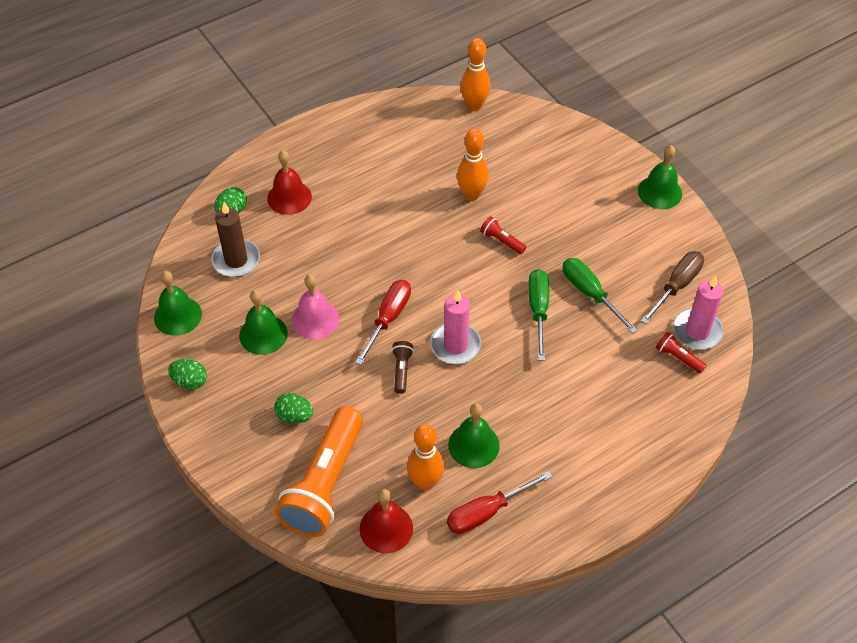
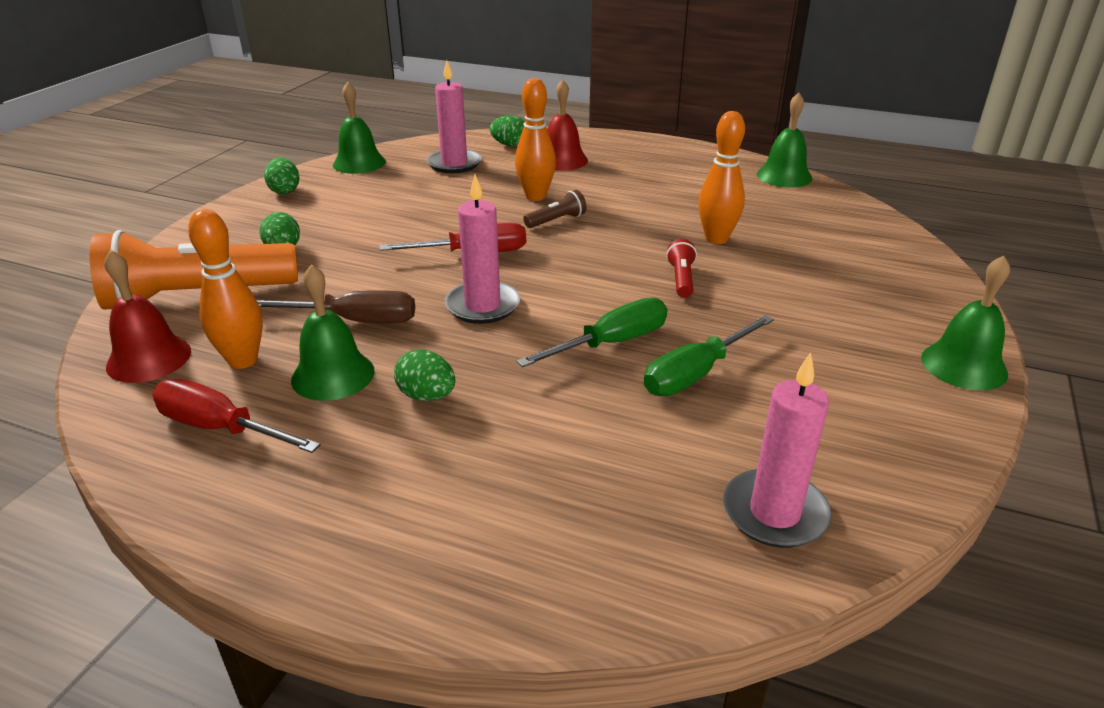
camera: 55 degrees right, 20 degrees down
brown candle [211,202,260,277] -> pink candle [427,60,482,173]
green bell [239,290,288,355] -> green bell moved to [757,93,812,188]
pink bell [291,275,339,339] -> none
brown flashlight [392,341,414,394] -> brown flashlight moved to [523,190,586,228]
orange bowling pin [460,38,490,111] -> orange bowling pin moved to [515,78,556,201]
green screwdriver [563,258,638,334] -> green screwdriver turned 150 degrees counterclockwise [644,315,774,396]
brown screwdriver [641,251,704,324] -> brown screwdriver moved to [257,290,415,323]
red flashlight [656,332,707,374] -> none
none -> green egg [394,350,455,401]

